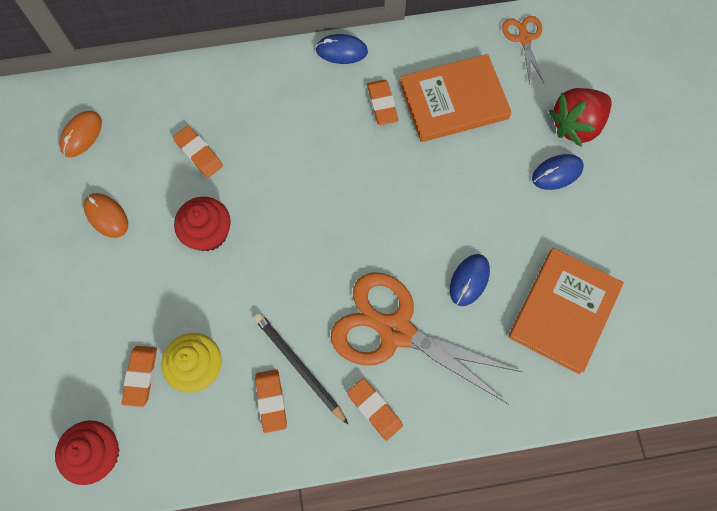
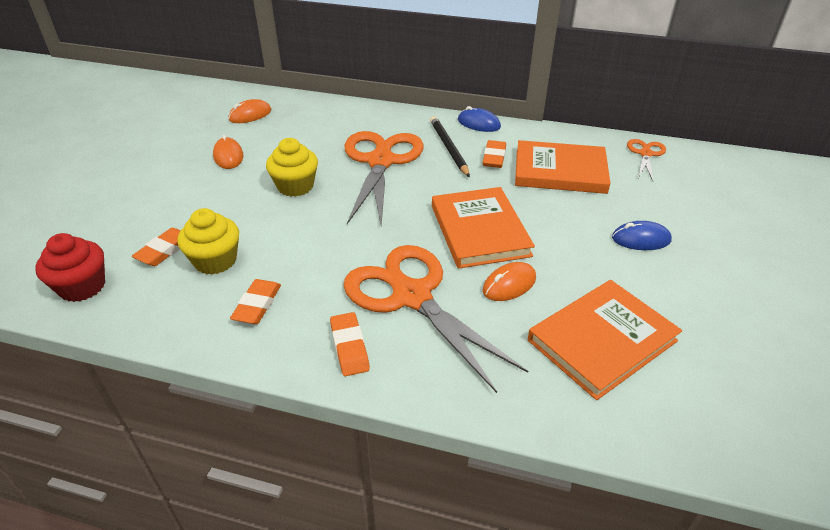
camera: 25 degrees right, 30 degrees down
orange eraser [173,126,223,178] -> none
red cupcake [174,197,231,251] -> yellow cupcake [266,138,318,197]
black pencil [254,313,348,424] -> black pencil moved to [430,116,470,177]
blue mouse [450,254,490,306] -> orange mouse [482,262,536,301]
red strawberry [549,88,612,147] -> none
none -> orange scissors [345,131,424,226]
none -> orange book [432,187,535,269]

